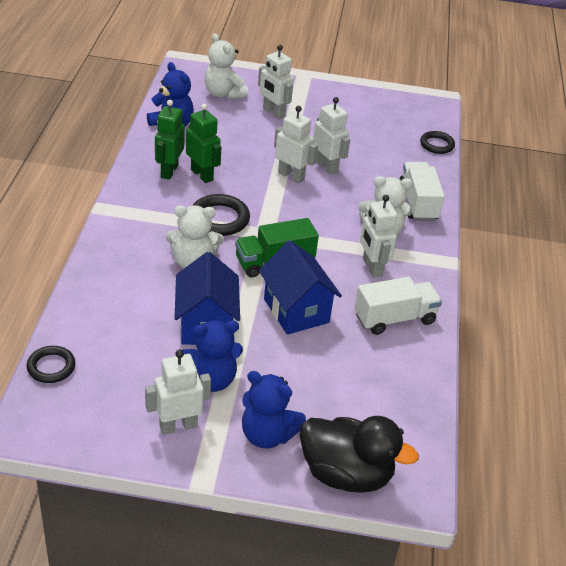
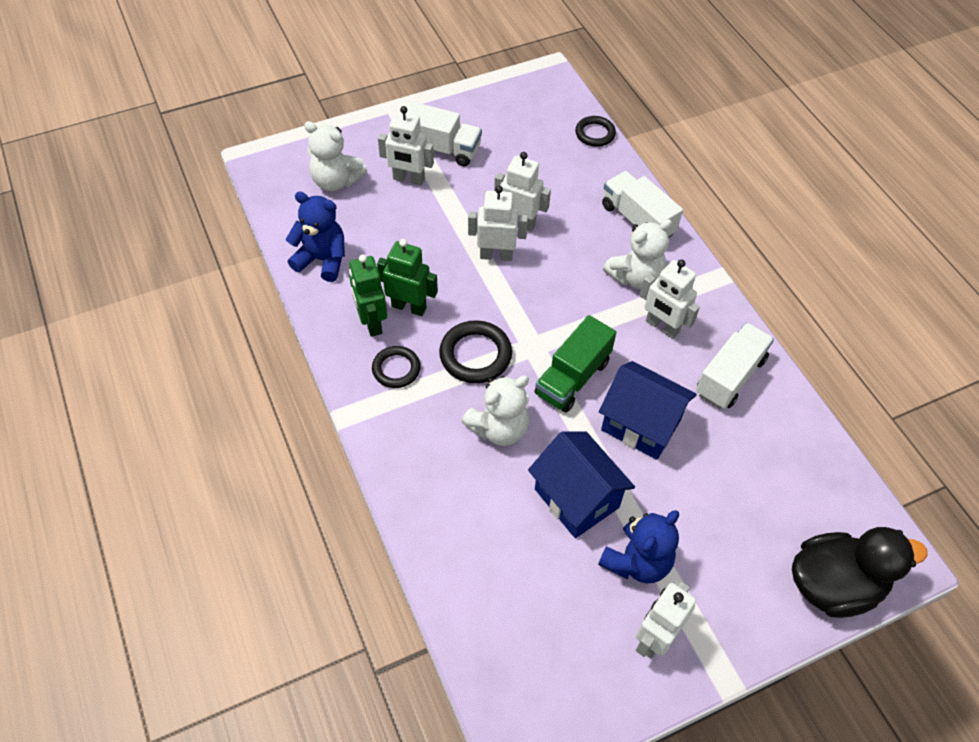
camera: 30 degrees left, 15 degrees up
black ring [26,346,76,383] -> black ring moved to [372,346,420,388]
blue teddy bear [242,371,306,448] -> none
none -> white truck [406,101,482,166]

